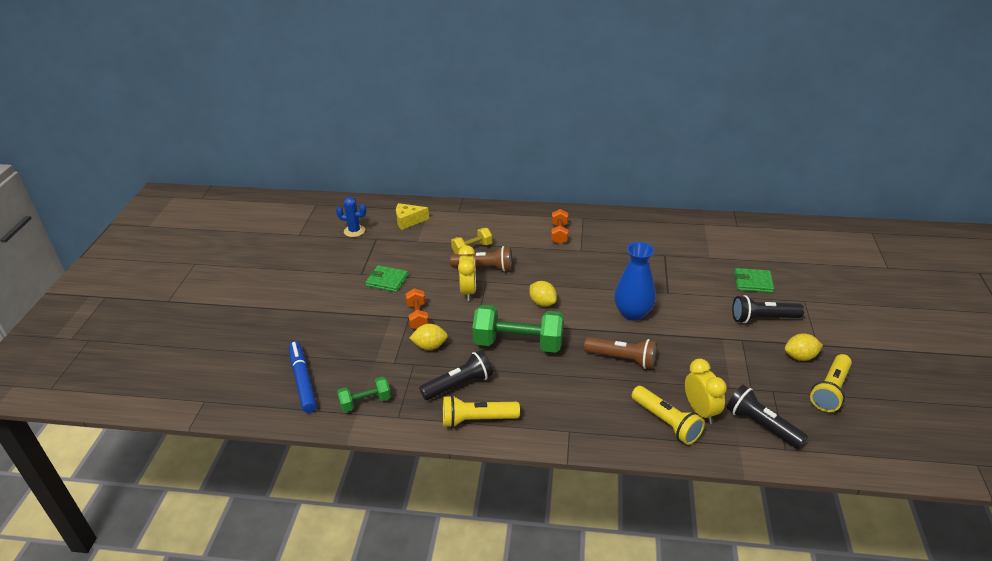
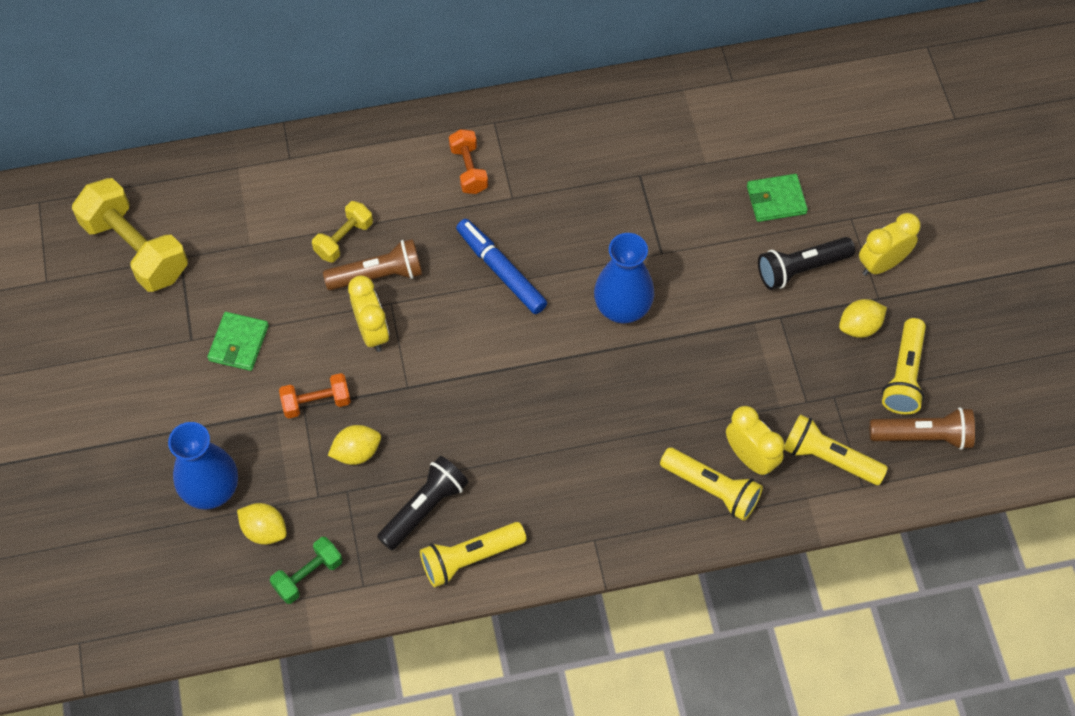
camera: 20 degrees left, 25 degrees up
blue marker [289,341,317,413] -> blue marker moved to [456,219,547,314]
blue cactus [336,197,366,237] -> yellow dumbbell [72,178,188,292]
green wallet [365,265,408,292] -> green wallet turned 75 degrees counterclockwise [207,312,269,371]
yellow cheese [396,203,429,230] -> none
orange dumbbell [406,288,429,329] -> orange dumbbell turned 75 degrees counterclockwise [279,373,351,419]
green dumbbell [472,305,564,353] -> none
yellow lemon [529,281,557,307] -> yellow lemon moved to [237,503,287,545]
brown flashlight [584,337,657,369] -> brown flashlight moved to [869,407,975,450]
black flashlight [727,385,808,449] -> yellow flashlight [784,414,888,485]
none -> blue vase [168,422,238,510]
none -> yellow clock [859,213,921,276]

